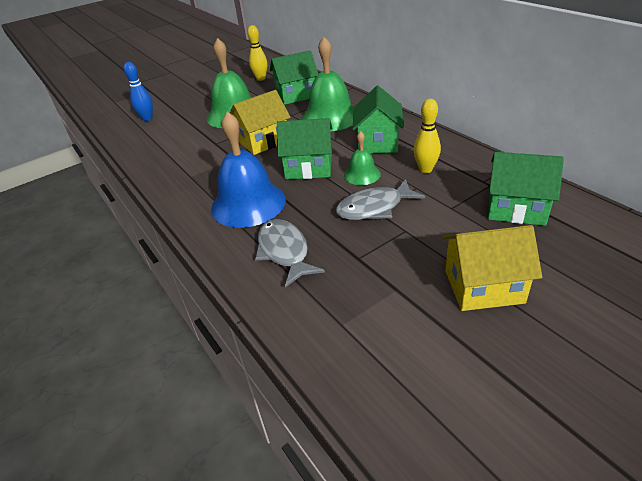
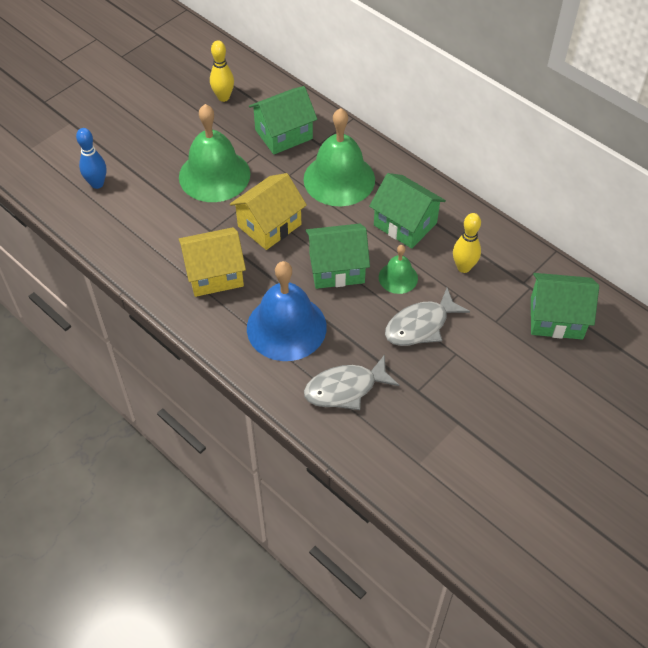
camera: 15 degrees left, 15 degrees up
grey fish [255,219,325,288] -> grey fish turned 75 degrees counterclockwise [304,355,399,410]
green house [352,86,404,153] -> green house turned 45 degrees counterclockwise [369,173,446,249]
yellow house [443,225,542,311] -> yellow house moved to [179,227,246,297]

